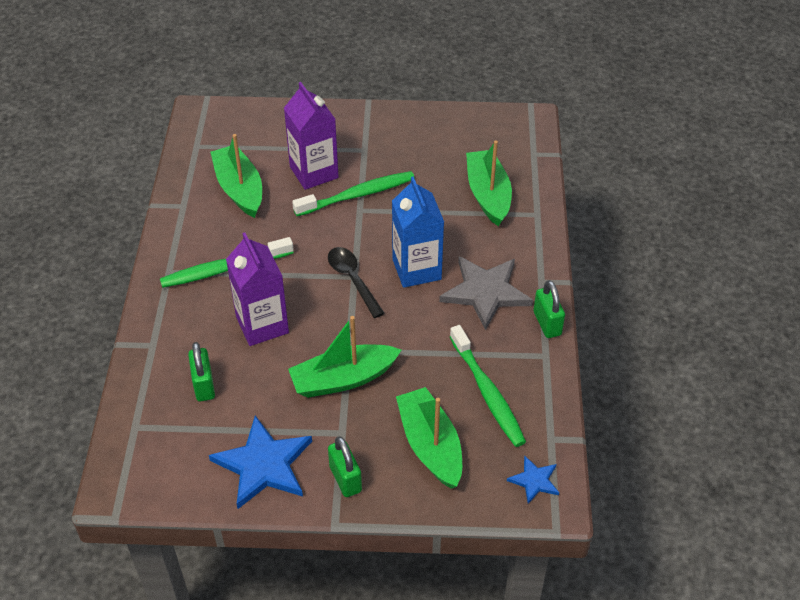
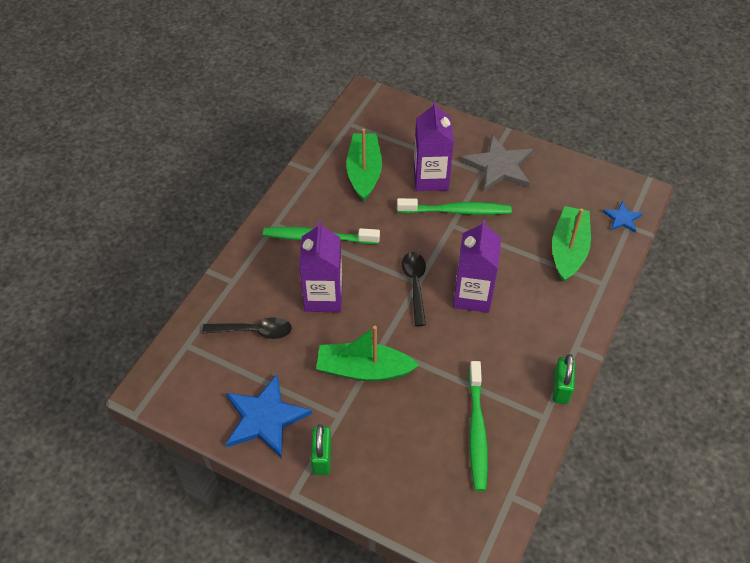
camera: 25 degrees right, 5 degrees up
green padlock [188,342,215,401] -> black spoon [202,317,292,339]
blue carton [392,176,444,288] -> purple carton [453,219,501,313]
green boat [396,387,462,489] -> none
grey star [439,256,533,330] -> grey star moved to [461,134,533,192]
blue star [507,456,559,504] -> blue star moved to [603,201,643,233]

